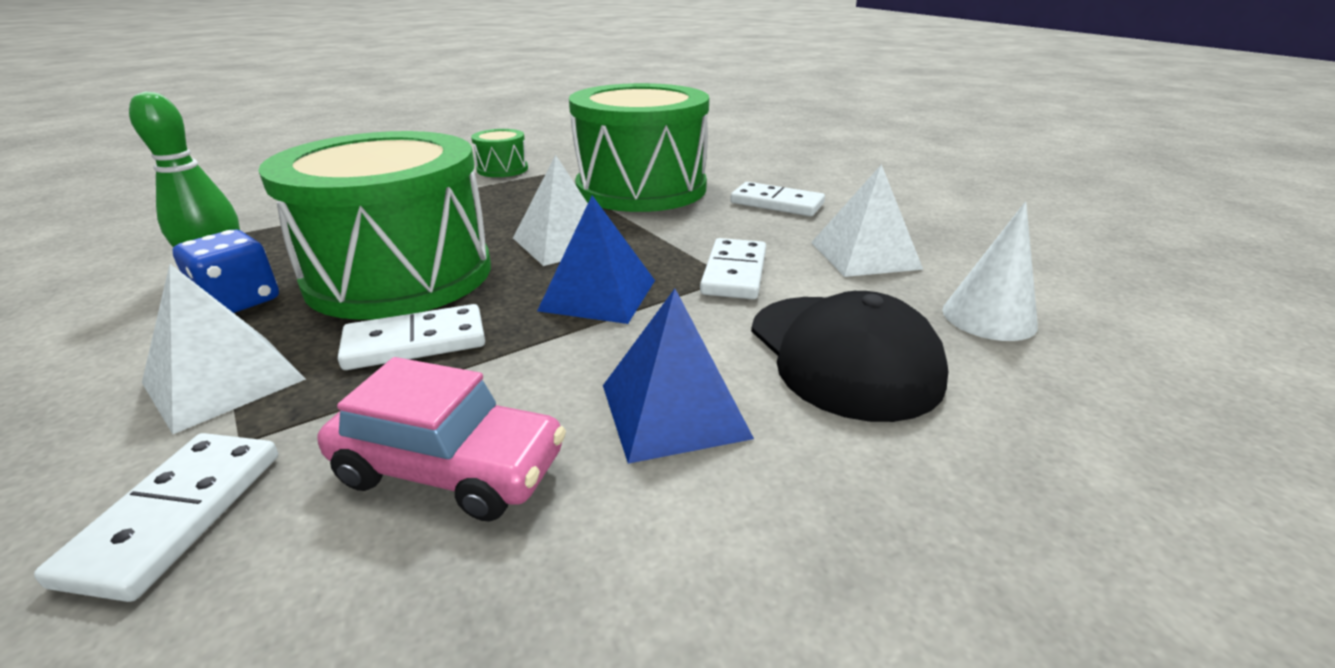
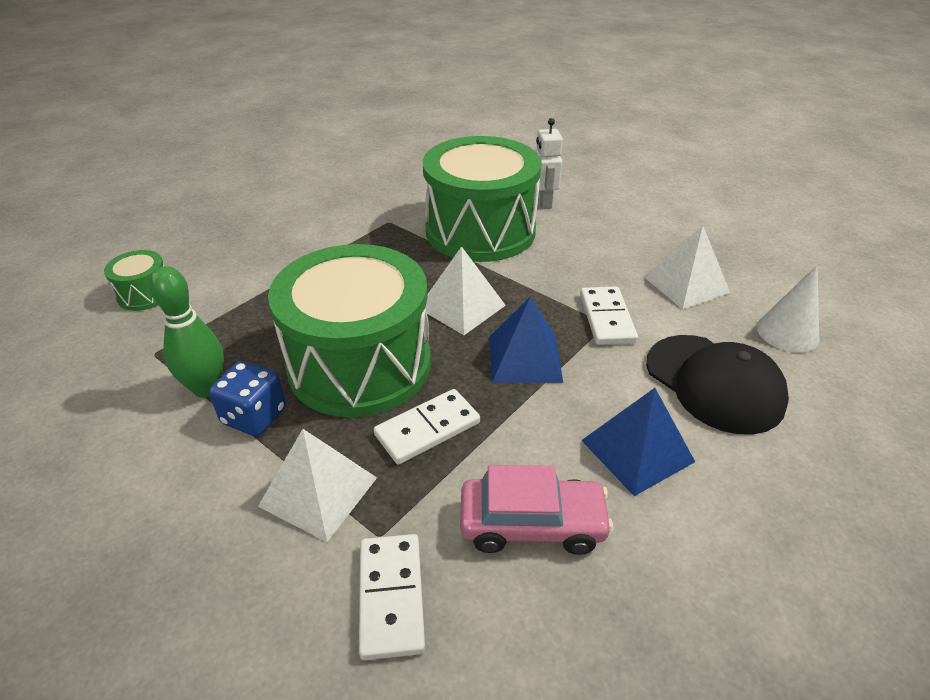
camera: 15 degrees left, 10 degrees up
green drum [471,129,528,177] -> green drum moved to [104,250,164,311]
white domino [730,182,825,216] -> none
none -> white robot [535,118,563,209]

